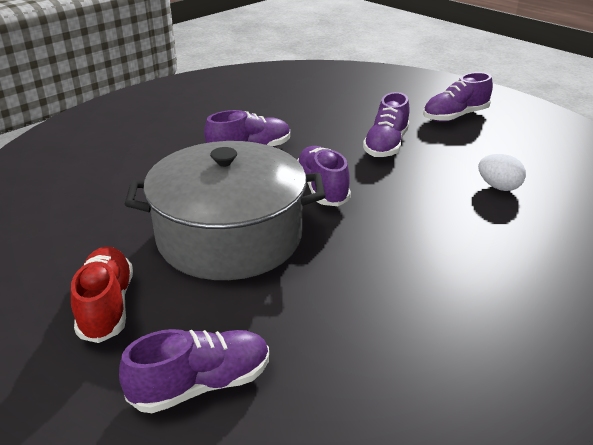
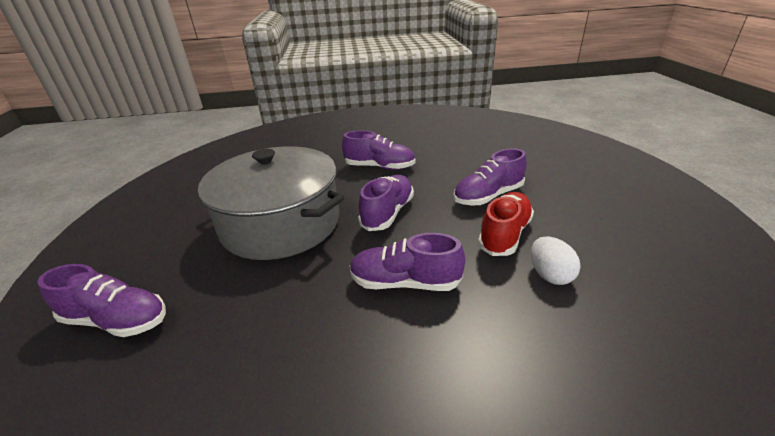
camera: 40 degrees right, 0 degrees up
red shoe [71,247,133,343] -> red shoe moved to [478,192,534,256]
purple shoe [423,72,493,122] -> purple shoe moved to [350,233,465,291]

